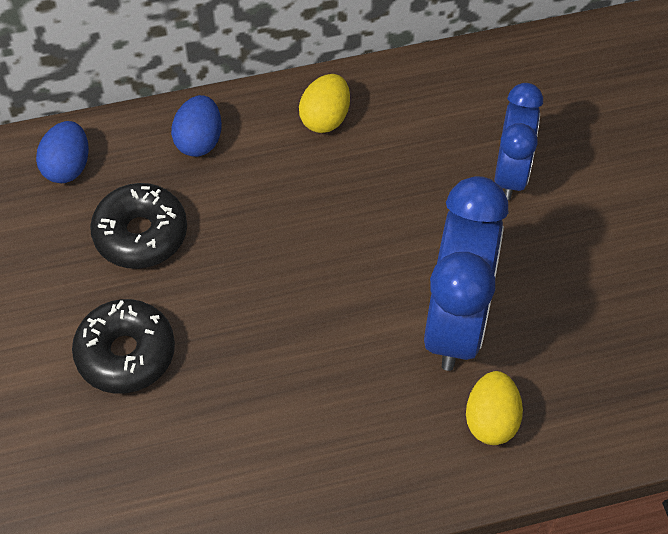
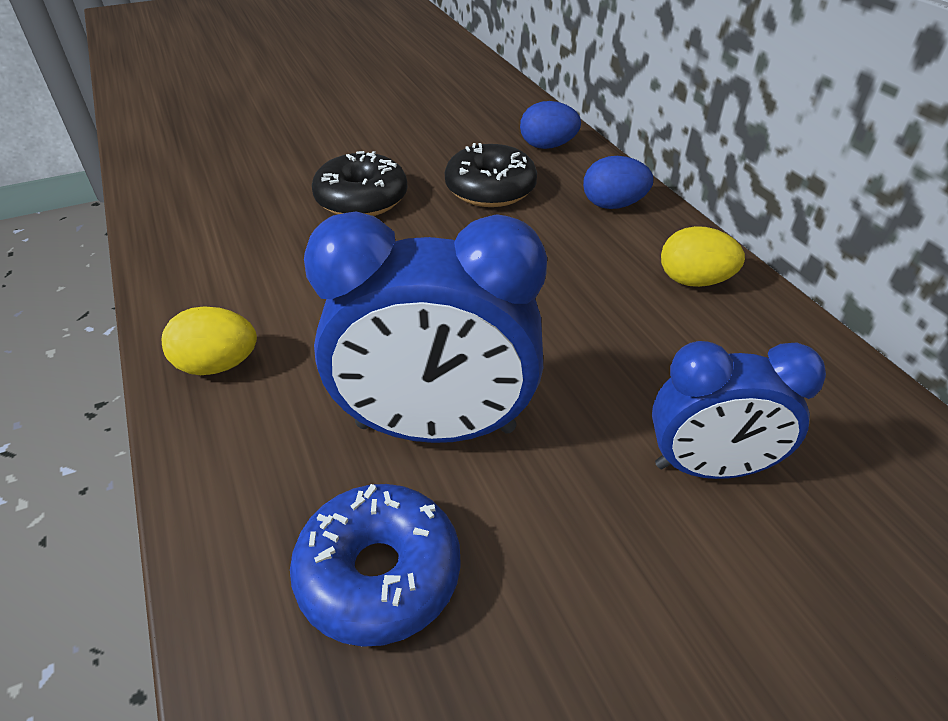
camera: 80 degrees right, 15 degrees down
yellow egg [466,371,523,445] -> yellow egg moved to [162,307,257,375]
none -> blue donut [290,484,460,647]

